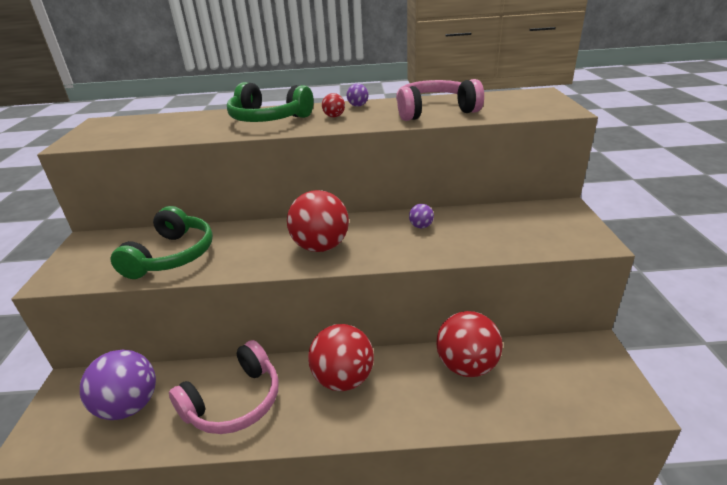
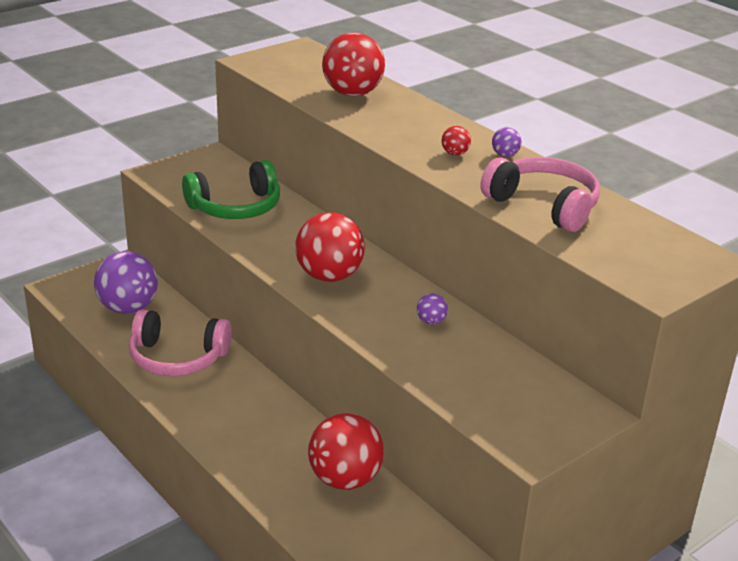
camera: 50 degrees right, 0 degrees up
green headphones [227,82,314,122] -> none
red ball [308,324,374,391] -> red ball moved to [322,32,385,96]

